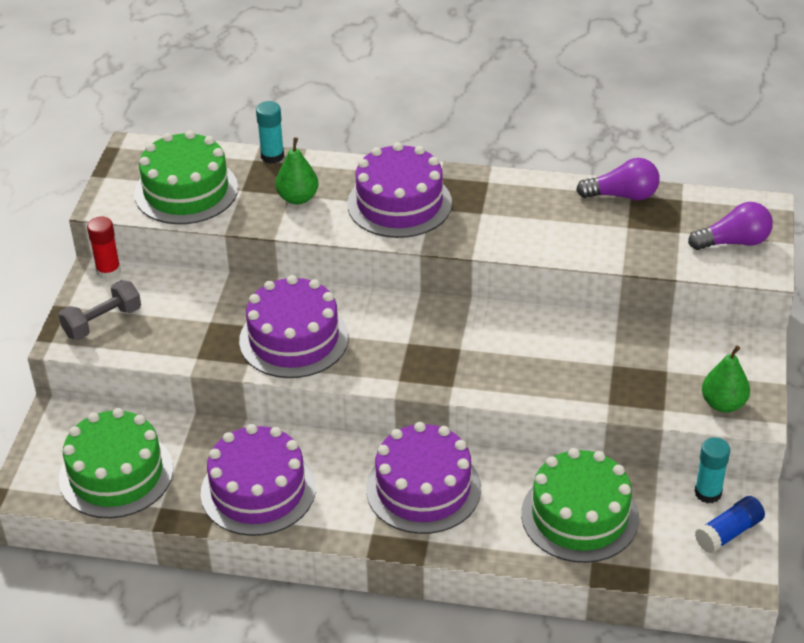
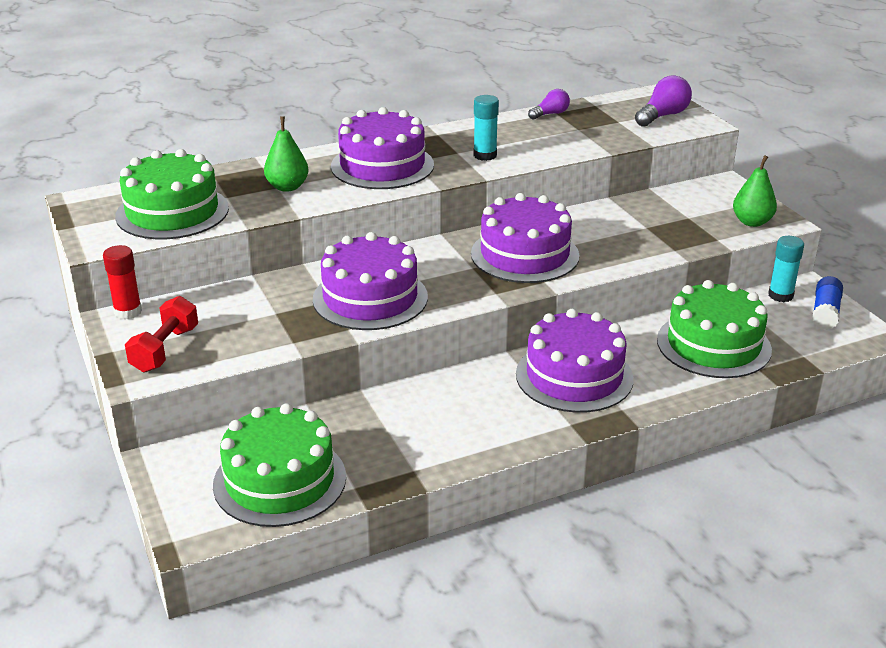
camera: 35 degrees left, 10 degrees down
grey dumbbell [59,280,141,340] -> red dumbbell [125,296,198,372]
purple cake [201,424,316,536] -> purple cake moved to [471,193,579,283]
turquoise glue stick [256,101,284,164] -> turquoise glue stick moved to [473,95,499,161]
purple light bulb [576,158,660,200] -> purple light bulb [528,89,570,120], size x0.64

